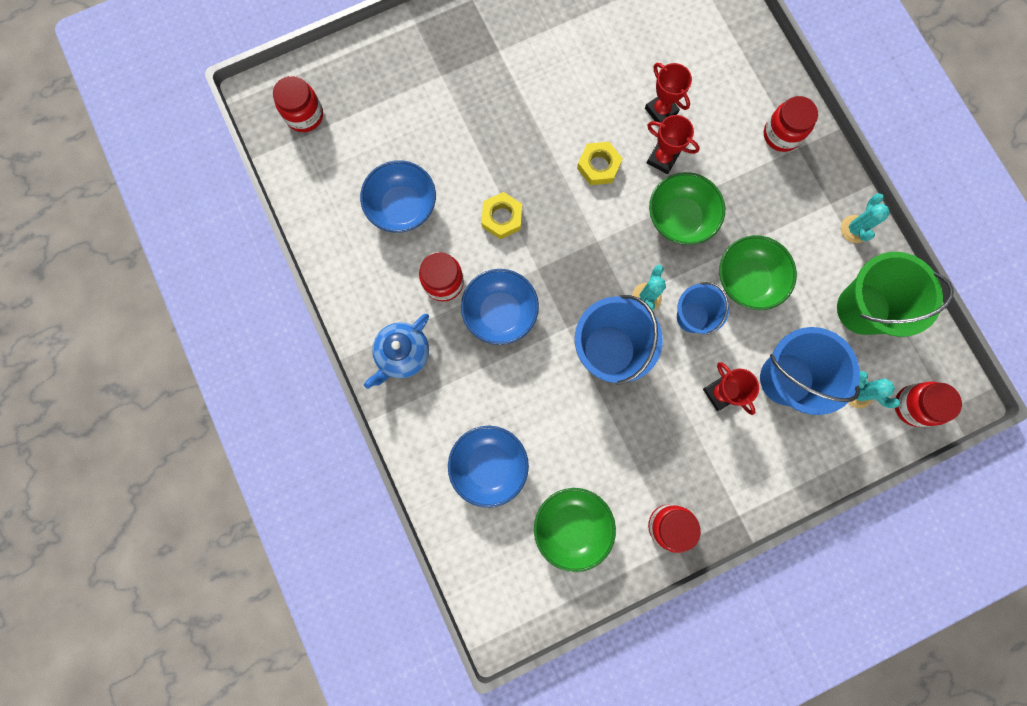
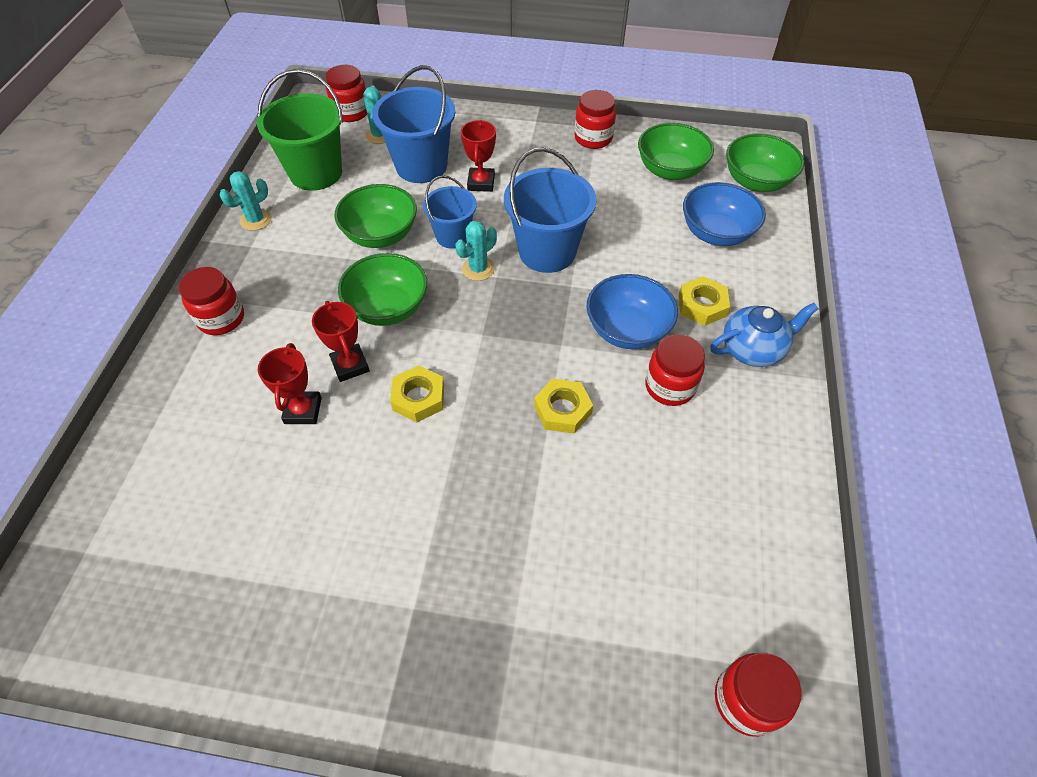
camera: 145 degrees left, 25 degrees down
blue bowl [360,160,436,233] -> none
none -> yellow nut [679,276,730,326]
none -> green bowl [726,133,804,192]

